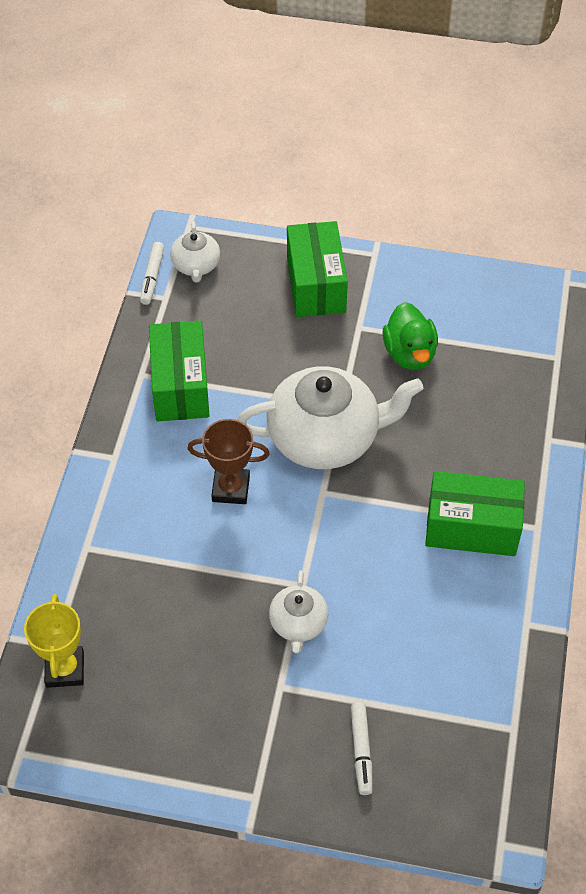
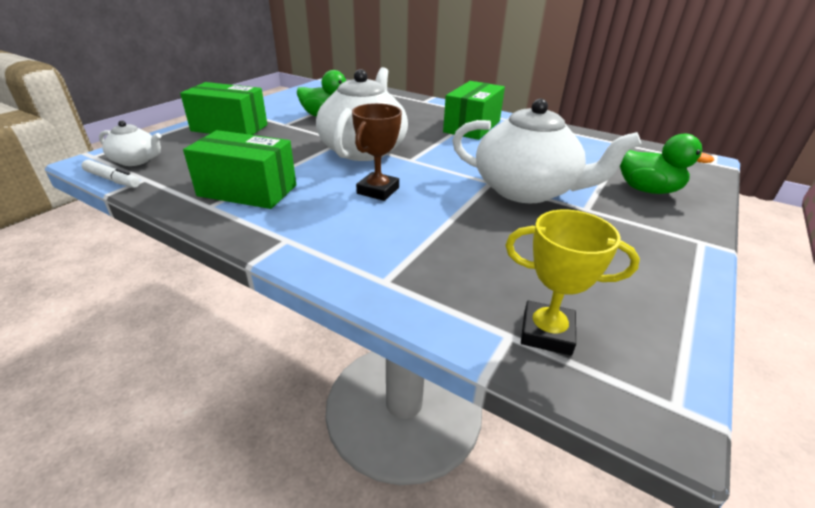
camera: 70 degrees left, 20 degrees down
white teapot [269,570,328,653] -> white teapot [452,99,641,203], size x2.04
white marker [351,703,373,795] -> green duck [620,133,714,194]

